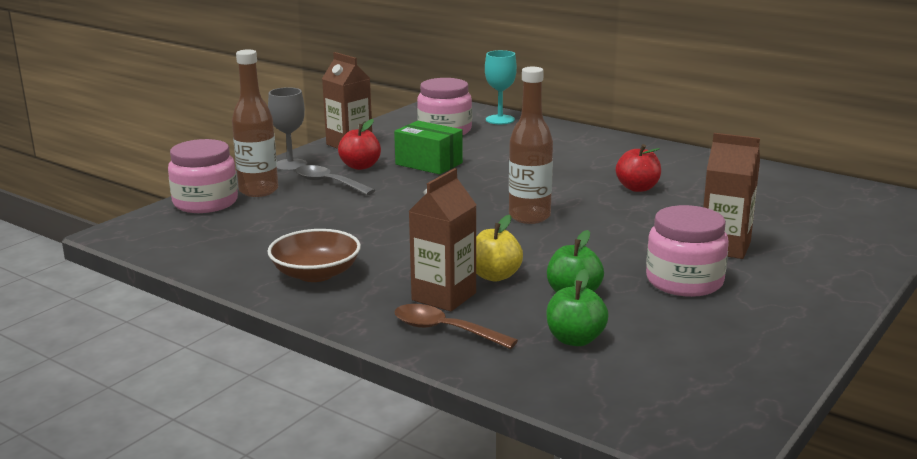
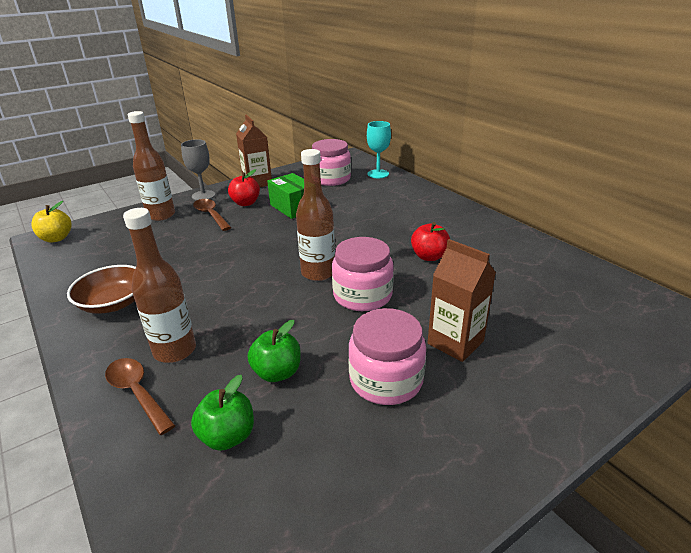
camera: 20 degrees right, 10 degrees up
pink jar [168,139,238,213] -> pink jar moved to [332,237,394,311]
grey spoon [296,165,375,195] -> brown spoon [193,199,232,231]
brown carton [409,168,476,311] -> brown bottle [123,208,196,363]
yellow apple [476,215,523,282] -> yellow apple moved to [31,201,72,242]

